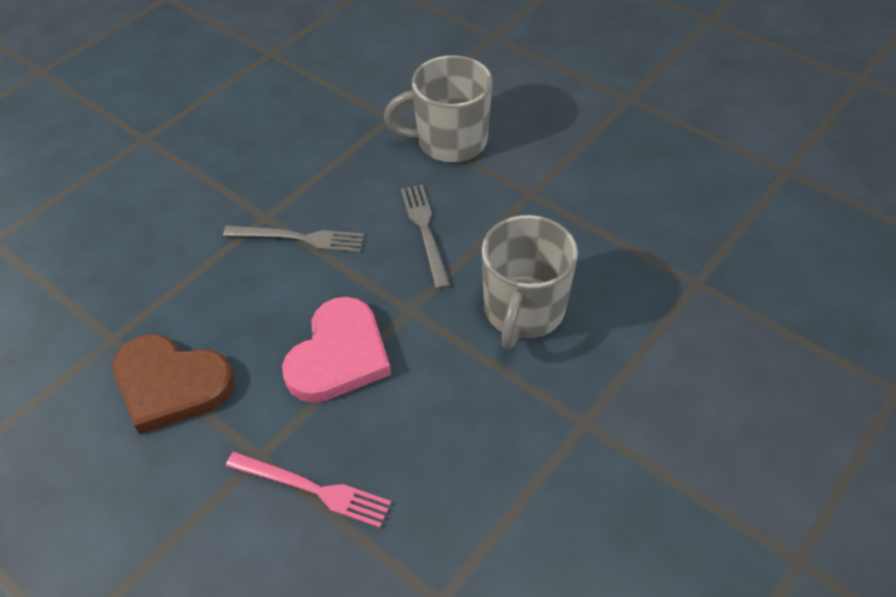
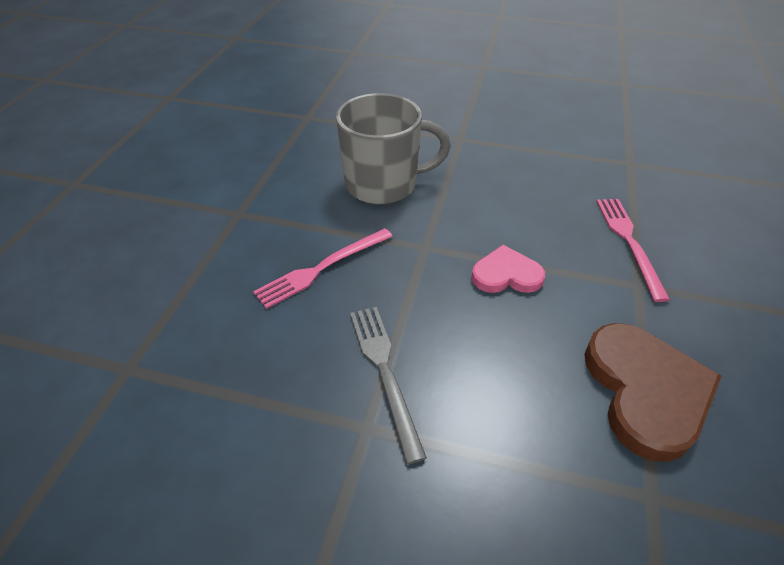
camera: 115 degrees left, 5 degrees down
pink heart [282,297,391,403] -> pink heart [471,245,545,293], size x0.59
grey mug [384,55,492,162] -> none
grey fork [401,185,450,289] -> pink fork [253,228,393,309]

